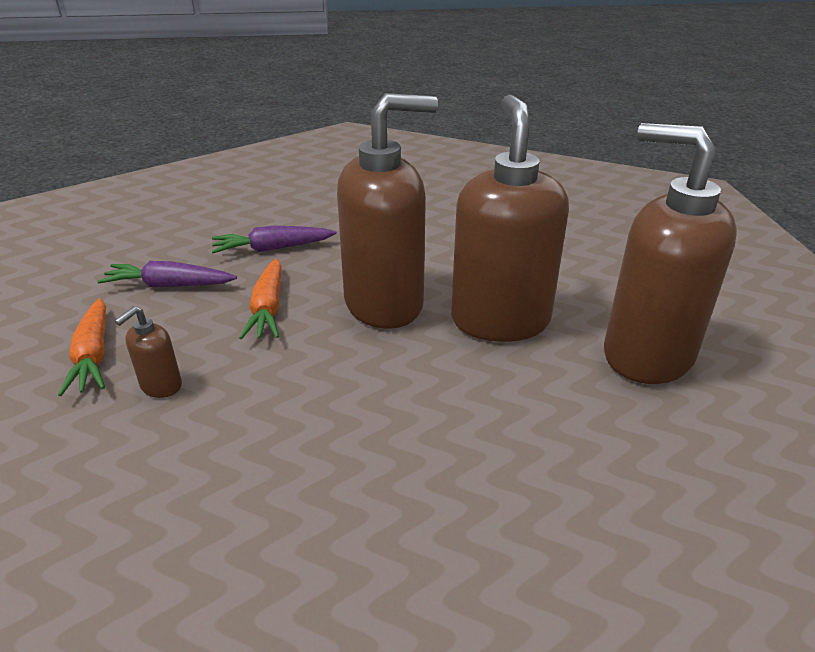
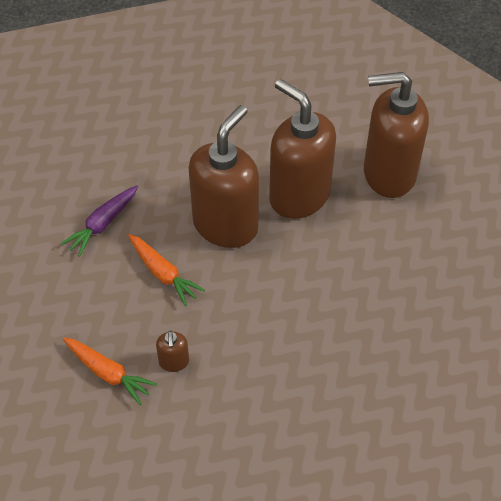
camera: 40 degrees left, 20 degrees up
purple carrot [97,261,237,287] -> none

